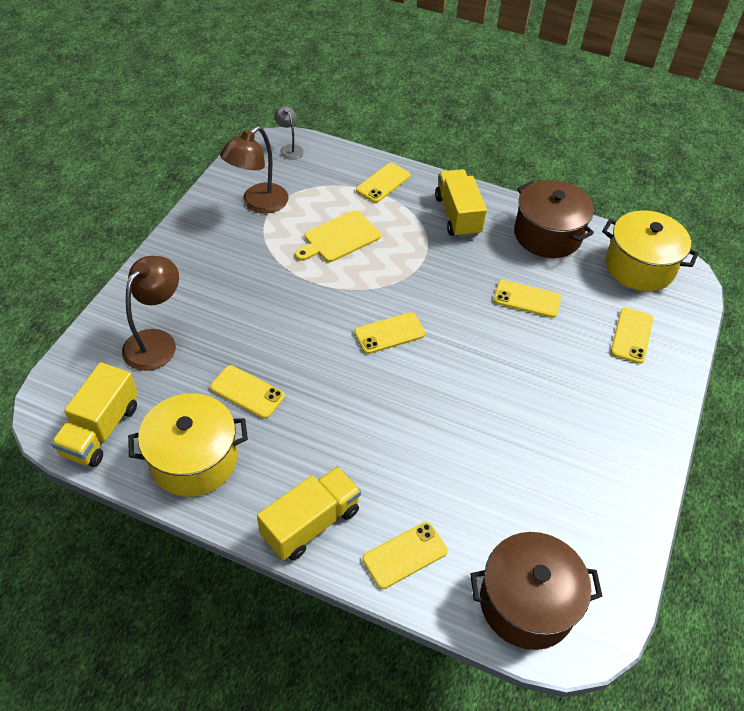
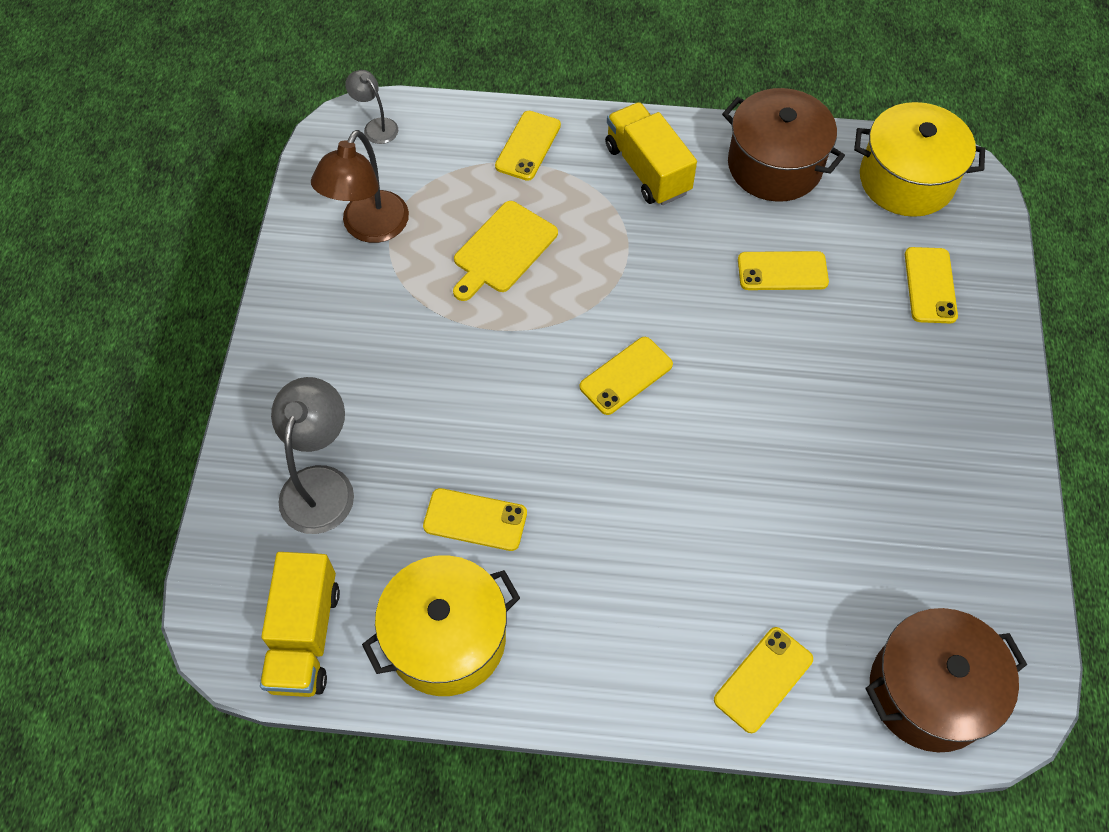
camera: 15 degrees left, 10 degrees up
brown lamp [122,256,179,371] -> grey lamp [271,377,354,534]
yellow truck [257,466,361,560] -> none

